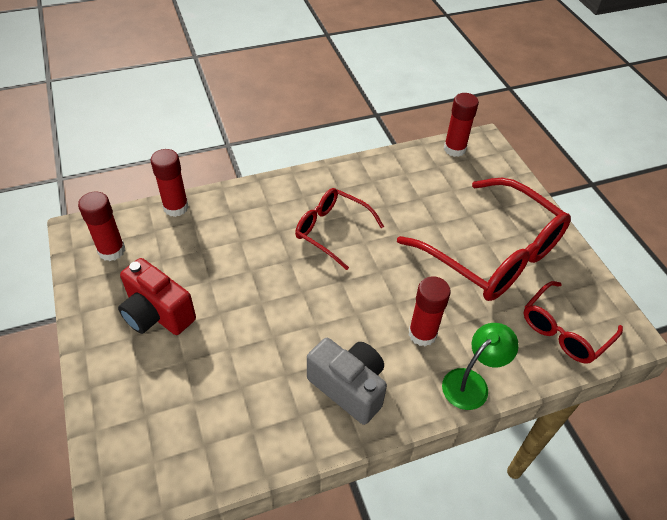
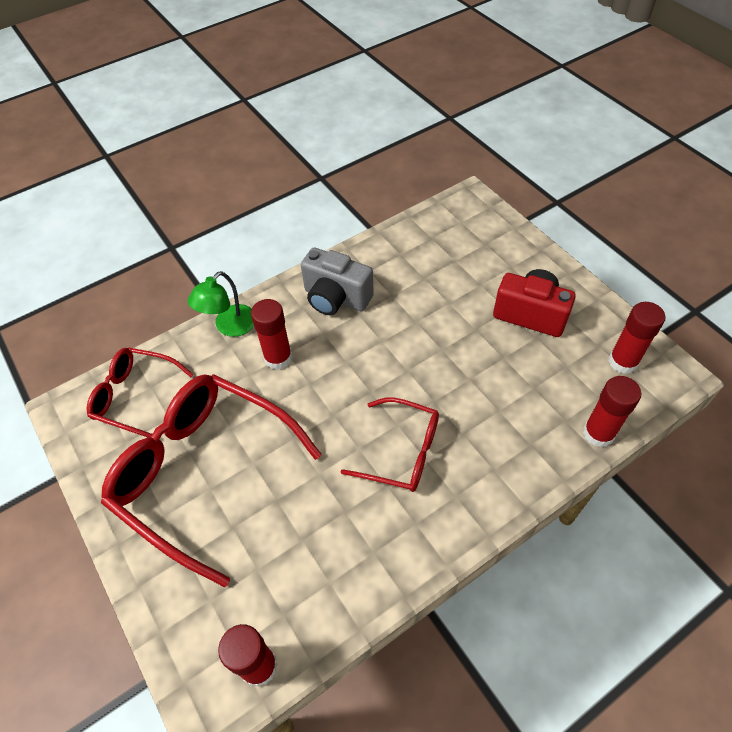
camera: 170 degrees right, 5 degrees up
red glasses [524,281,623,364] -> red glasses turned 105 degrees counterclockwise [87,348,194,437]

